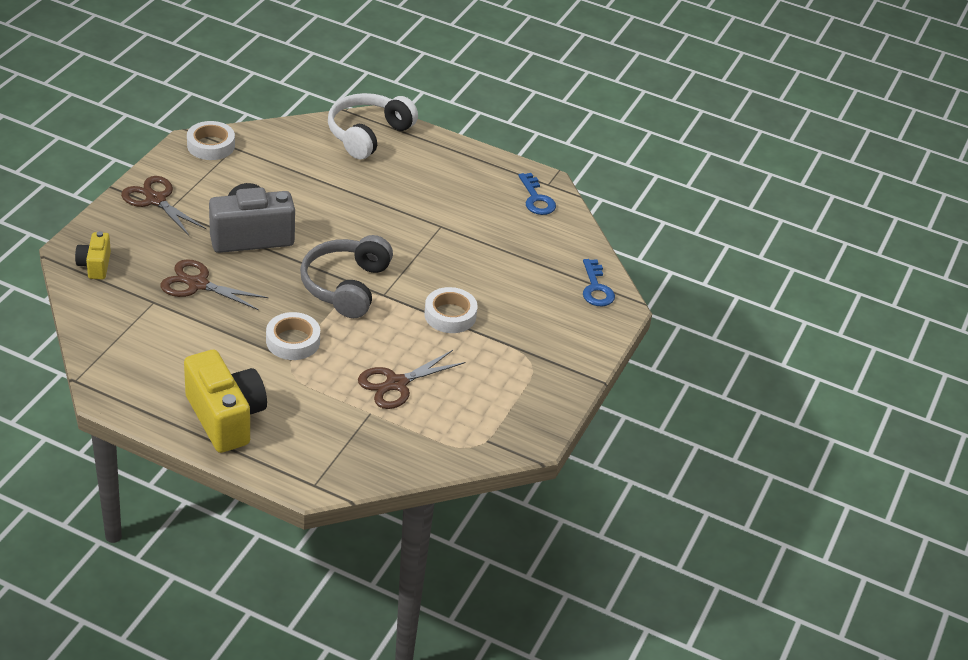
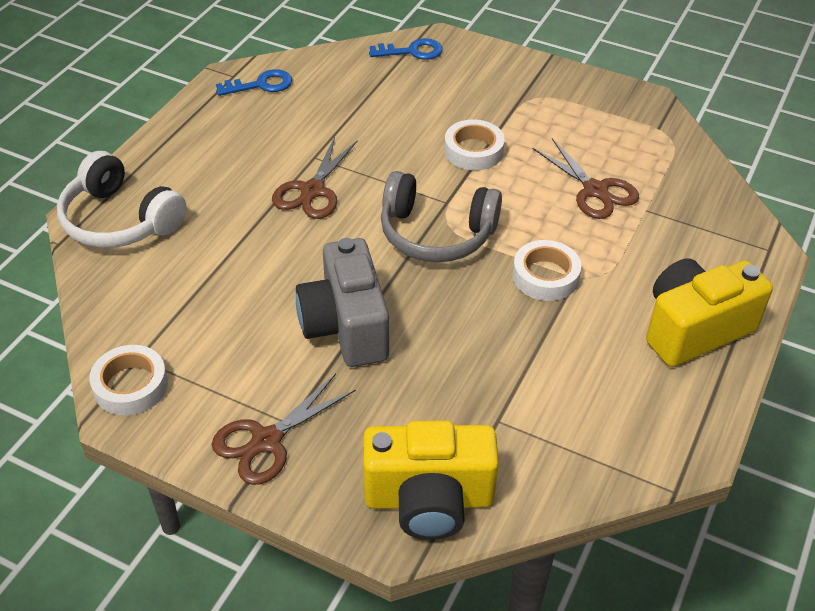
camera: 85 degrees left, 5 degrees up
yellow camera [75,231,111,279] -> yellow camera [363,421,499,540], size x1.92
brown scissors [160,259,268,310] -> brown scissors moved to [272,137,357,219]

